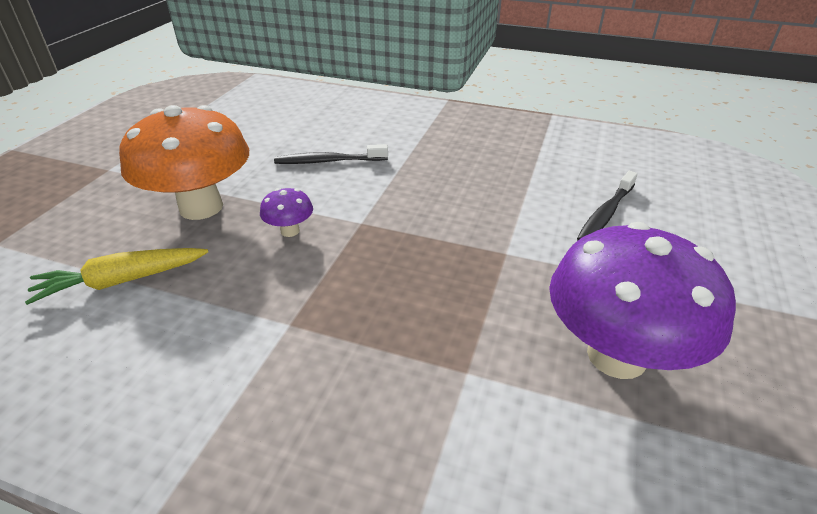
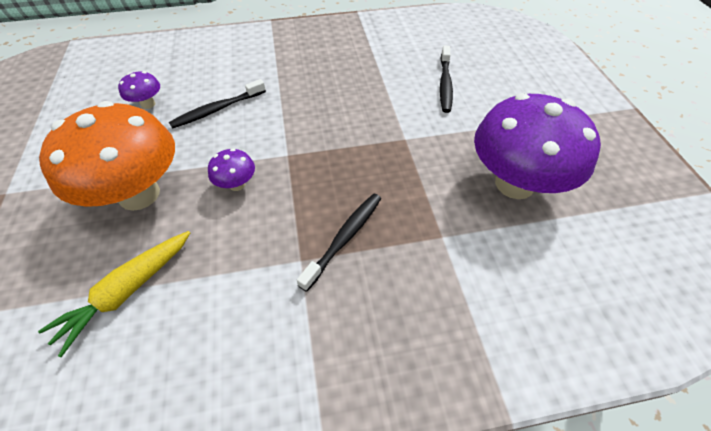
camera: 30 degrees left, 15 degrees up
none -> purple mushroom [118,71,160,109]
none -> black toothbrush [297,193,381,292]

